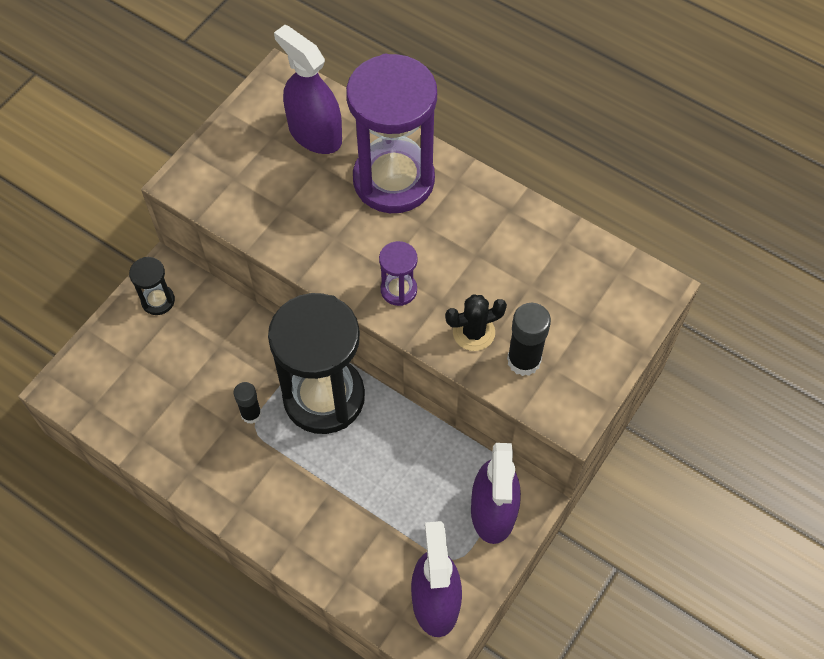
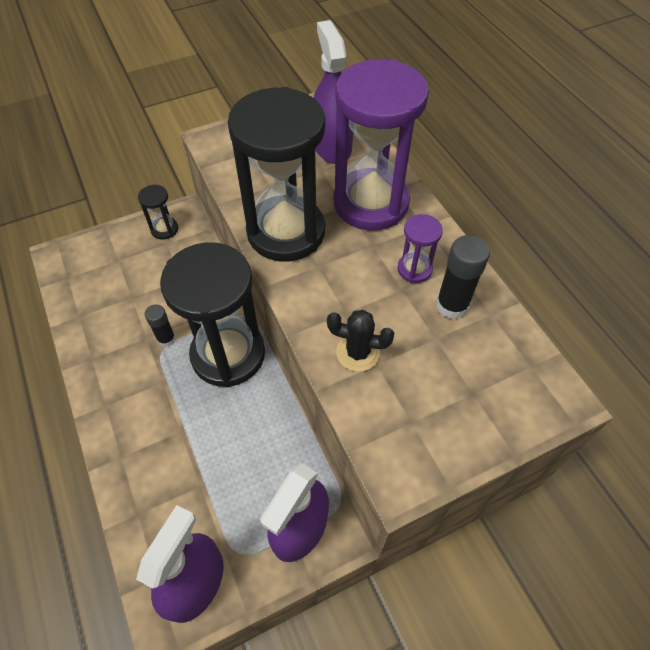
camera: 30 degrees right, 5 degrees down
purple hourglass [379,241,418,306] -> purple hourglass moved to [397,214,443,283]
black glue stick [507,303,551,376] -> black glue stick moved to [436,235,490,319]
none -> black hourglass [228,87,325,262]

